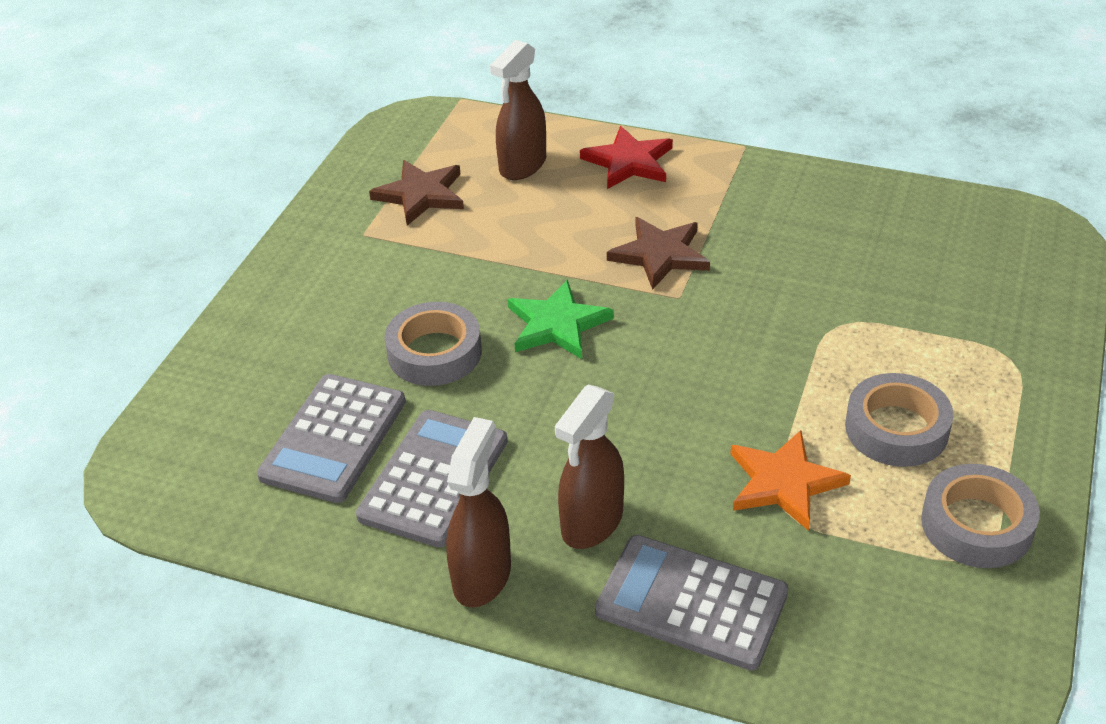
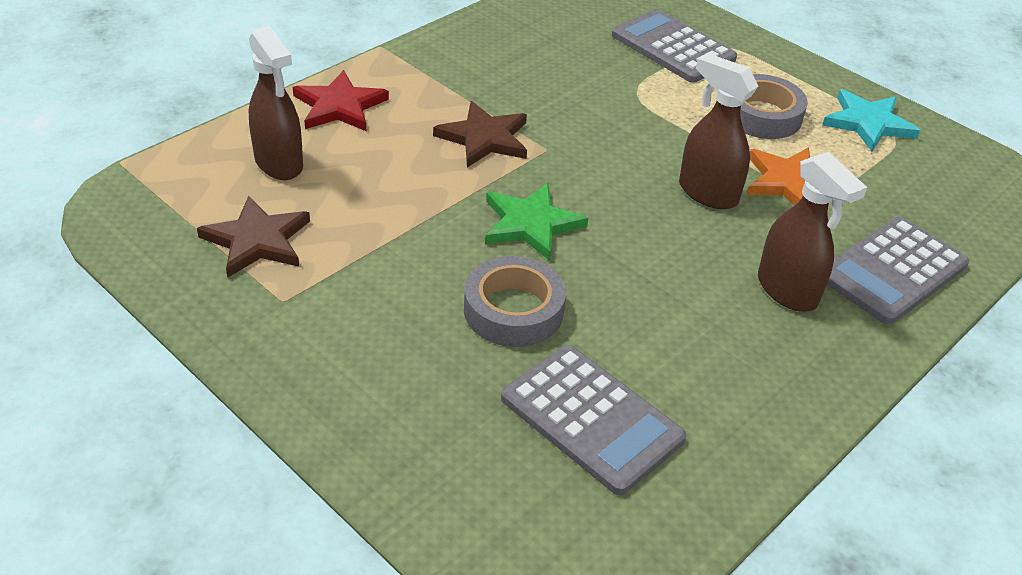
camera: 70 degrees left, 0 degrees up
grey calculator [356,410,507,548] -> grey calculator moved to [612,9,737,83]
brown spray bottle [446,417,511,607] -> brown spray bottle moved to [679,53,758,209]
grey tape [921,464,1040,568] -> turquoise star [822,89,920,151]

